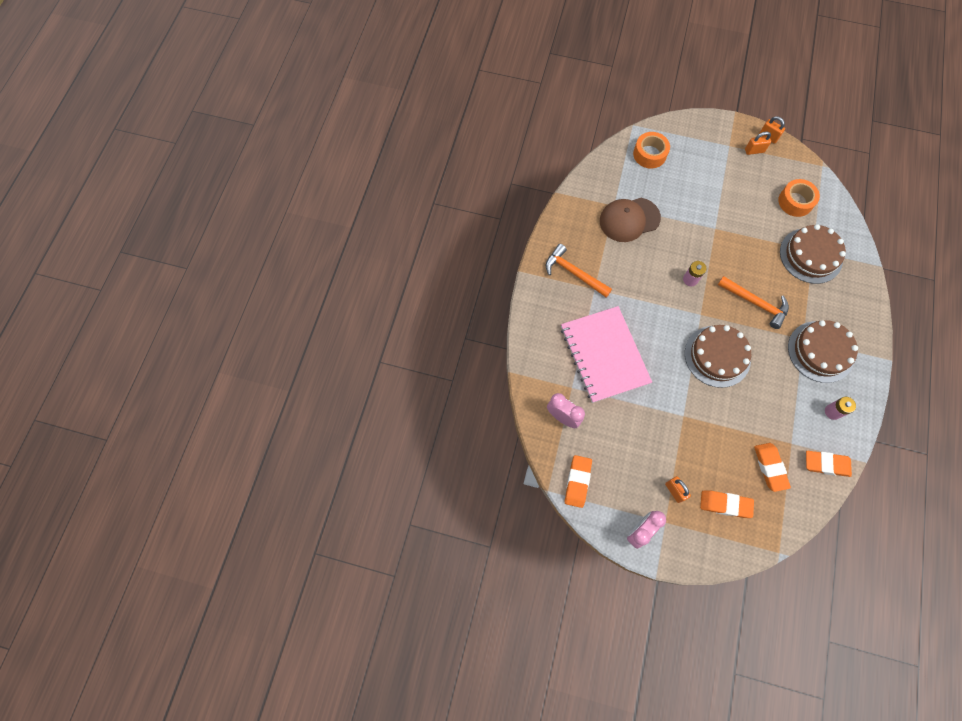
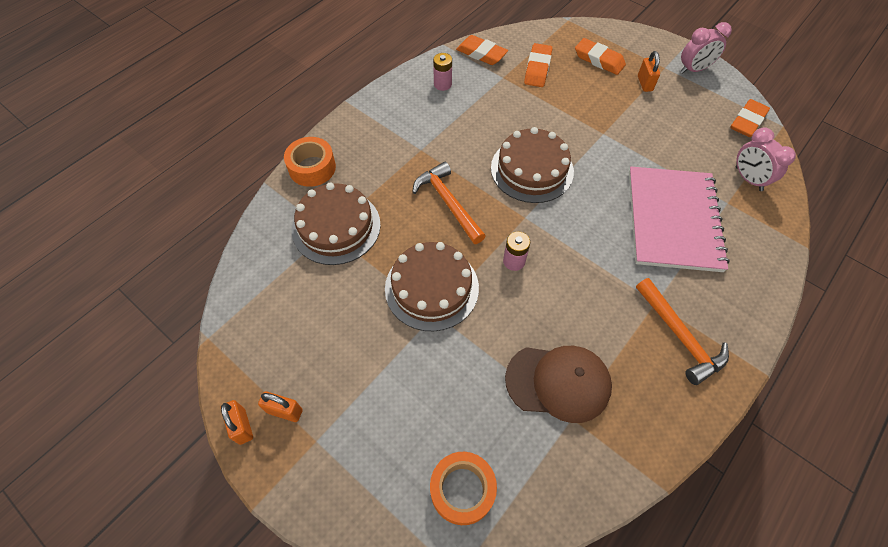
camera: 155 degrees left, 10 degrees down
orange tape [778,179,820,217] -> orange tape moved to [284,137,336,187]
brown cake [788,320,858,383] -> brown cake moved to [385,242,479,331]

